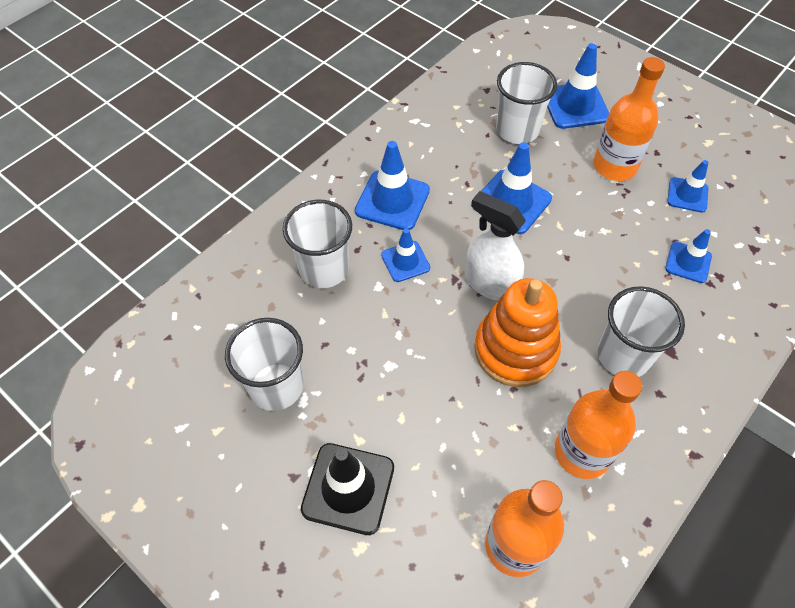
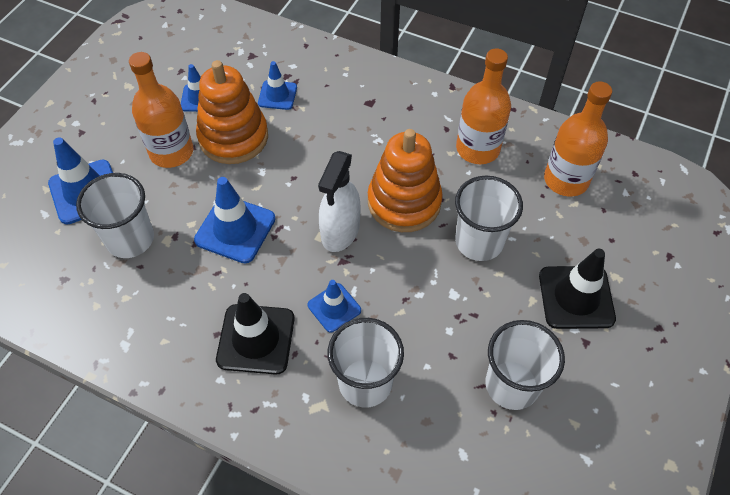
camera: 105 degrees left, 0 degrees up
blue traffic cone [355,141,430,230] -> black traffic cone [216,293,295,375]
white cup [598,286,685,377] -> white cup moved to [455,176,523,261]
none -> orange stacking toy [196,60,268,164]

